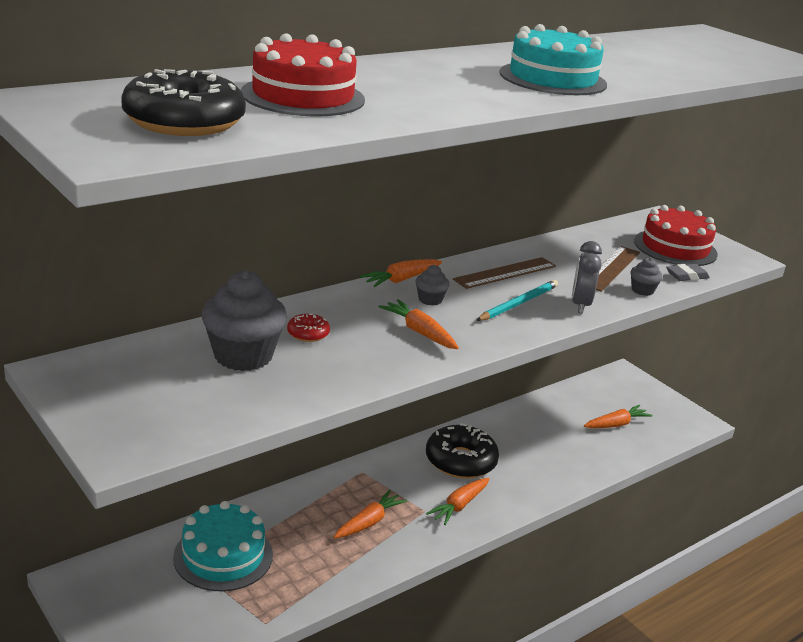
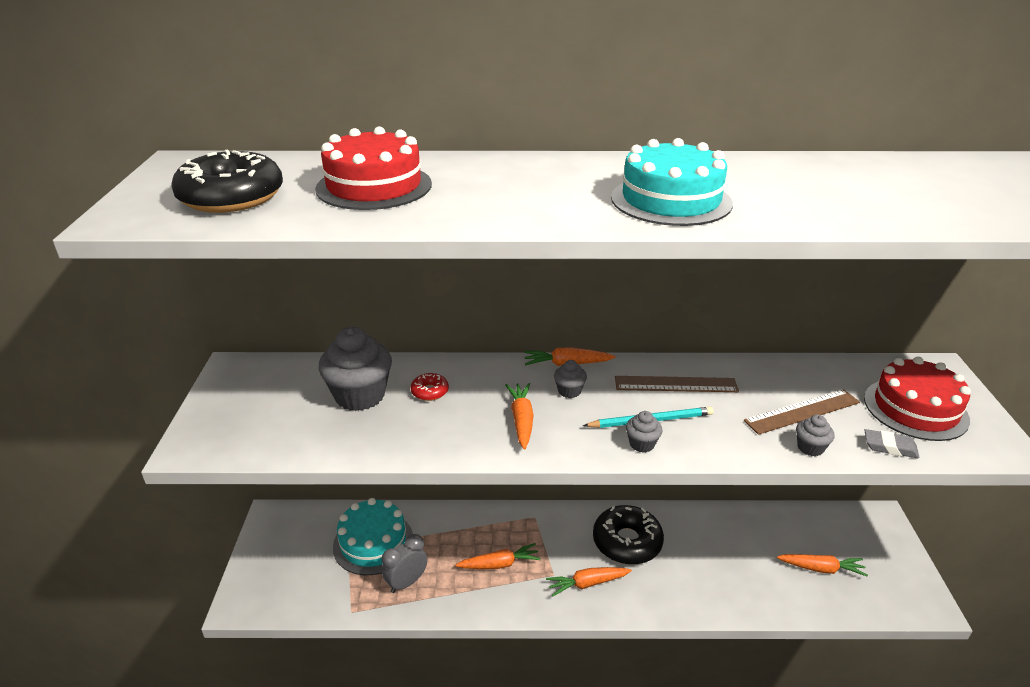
camera: 40 degrees right, 5 degrees up
grey clock [572,241,602,313] -> grey clock moved to [382,534,428,593]
none -> grey cupcake [626,411,662,452]

